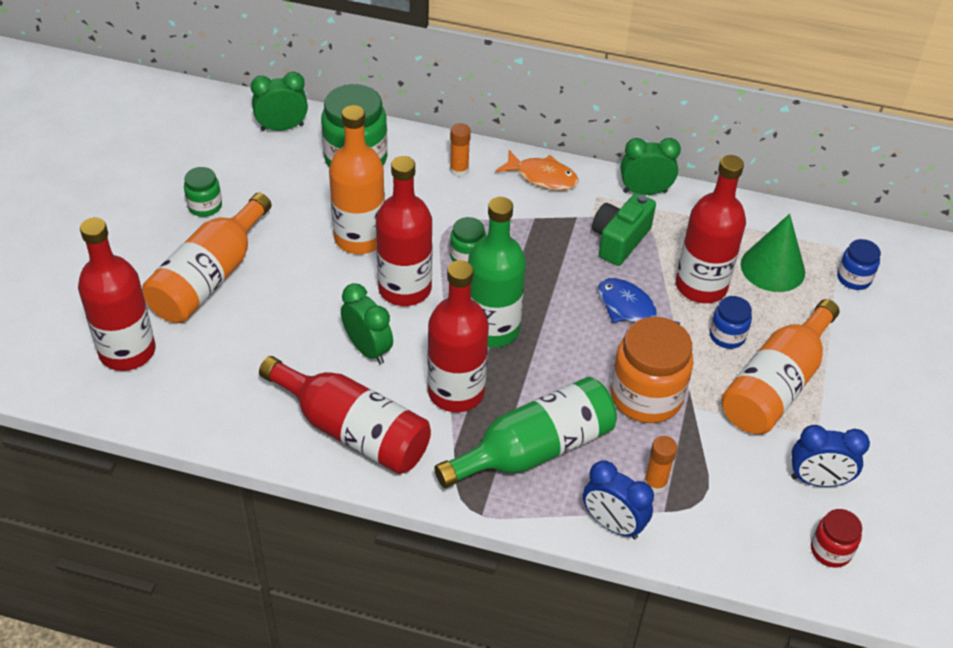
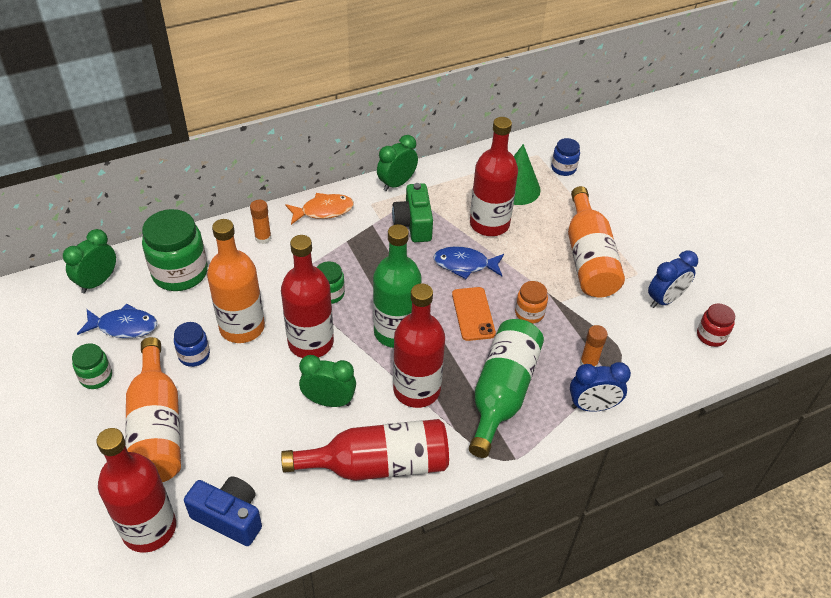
camera: 40 degrees left, 0 degrees up
orange jar [610,317,693,423] -> orange jar [515,281,548,324], size x0.52
blue jar [710,296,752,349] -> blue jar moved to [174,322,210,367]
none -> blue fish [77,303,157,338]
none -> blue camera [184,476,262,546]
none -> orange phone [452,287,496,341]

